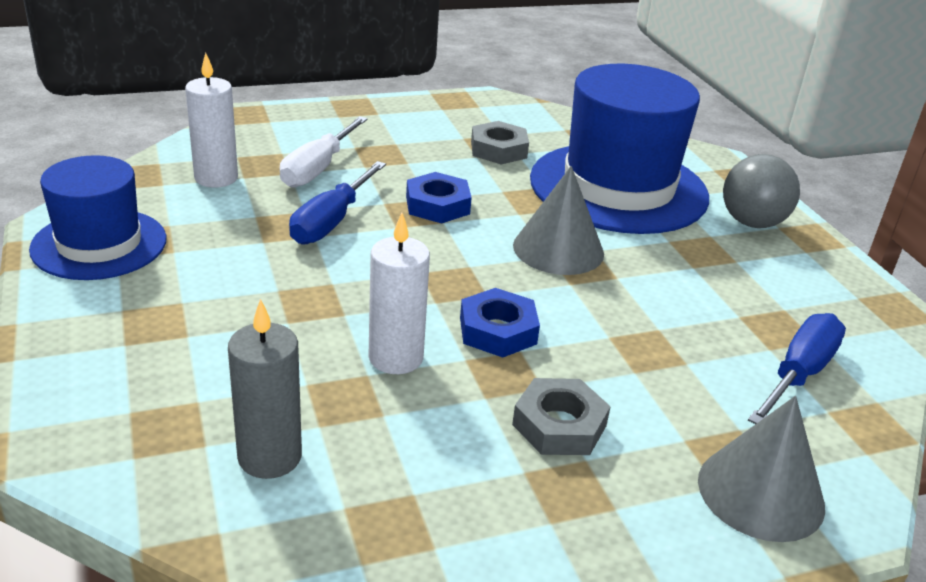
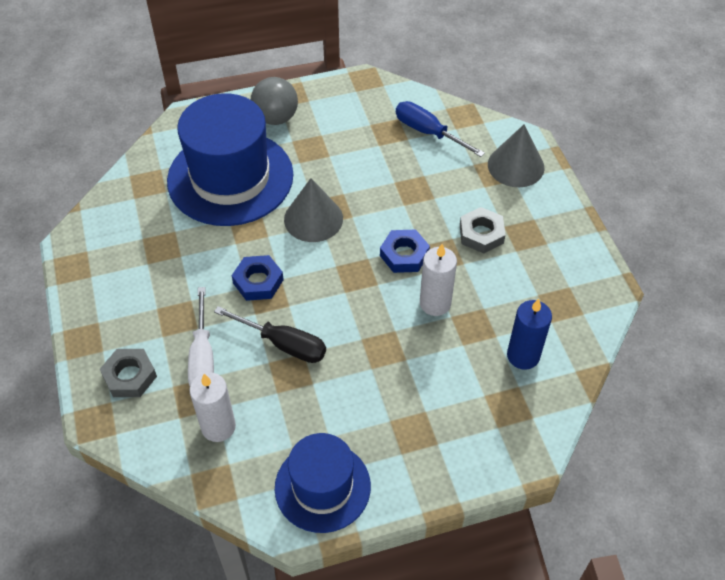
camera: 85 degrees left, 20 degrees up
grey candle [228,299,302,479] -> blue candle [507,299,552,370]
white screwdriver [280,116,368,188] -> white screwdriver turned 60 degrees clockwise [188,287,214,386]
blue screwdriver [289,161,386,245] -> black screwdriver [214,306,326,363]
grey nut [471,121,529,164] -> grey nut moved to [100,349,157,397]

